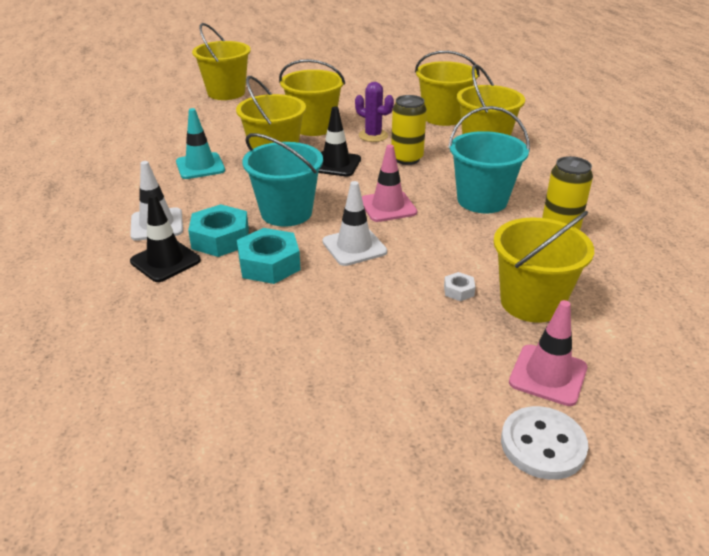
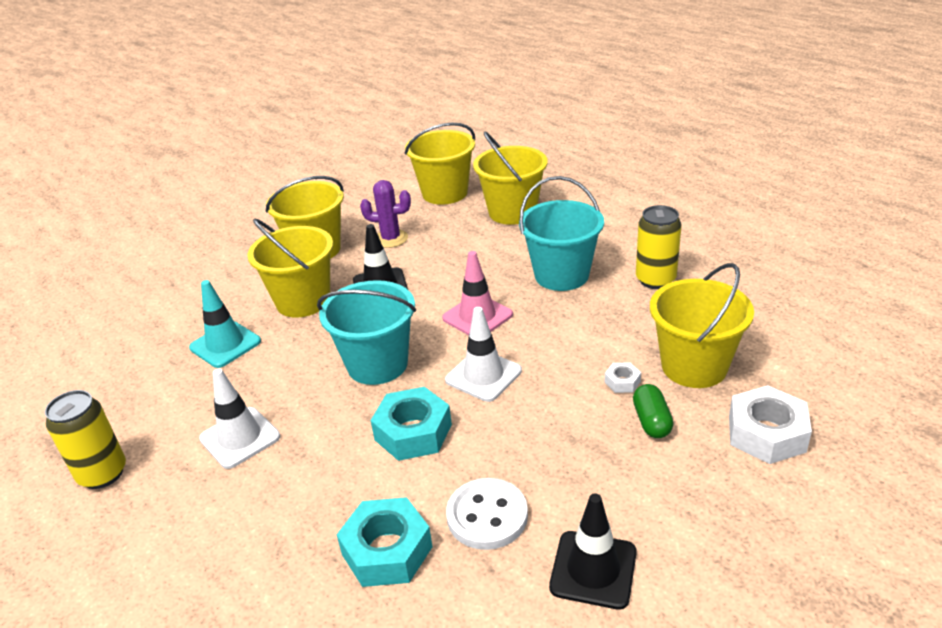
camera: 25 degrees left, 0 degrees up
black traffic cone [130,194,201,282] -> black traffic cone moved to [549,493,637,610]
turquoise nut [188,204,249,257] -> turquoise nut moved to [337,497,433,587]
yellow bucket [192,23,251,100] -> none
yellow can [391,95,427,165] -> yellow can moved to [45,390,126,489]
white button [501,406,588,480] -> white button moved to [446,478,528,550]
pink traffic cone [509,300,587,406] -> white nut [729,385,812,464]
none -> green capsule [633,384,674,438]

